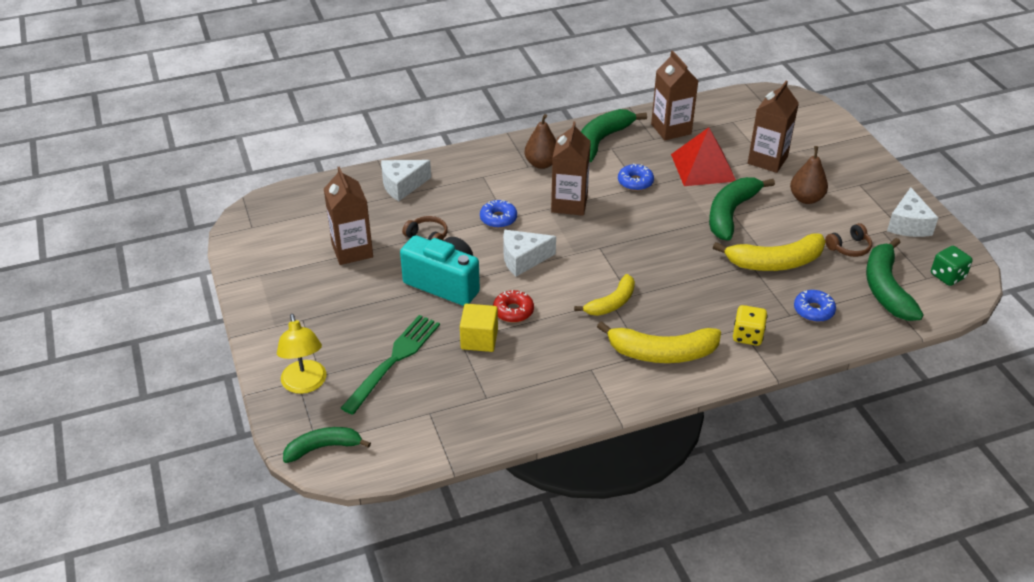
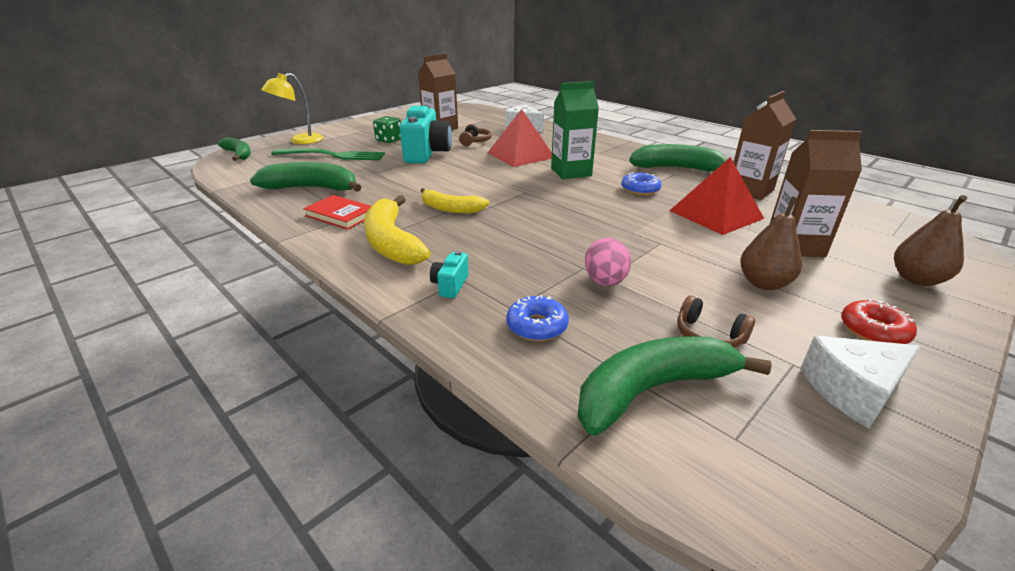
camera: 65 degrees right, 10 degrees down
yellow cube [460,304,498,352] -> none
blue donut [480,200,517,228] -> red pyramid [488,109,552,167]
red donut [493,290,534,322] -> red donut moved to [841,299,917,344]
white cheese [503,230,556,277] -> none
brown pear [525,114,556,169] -> brown pear moved to [894,195,967,286]
brown carton [551,121,591,216] -> green carton [551,81,599,179]
green banana [709,177,775,241] -> green banana moved to [250,162,361,192]
yellow banana [713,234,826,271] -> pink egg [585,238,631,286]
yellow dice [733,305,768,346] -> turquoise camera [430,251,469,298]
green dice [931,246,973,286] -> green dice moved to [373,116,401,143]
none -> red book [303,195,371,230]

